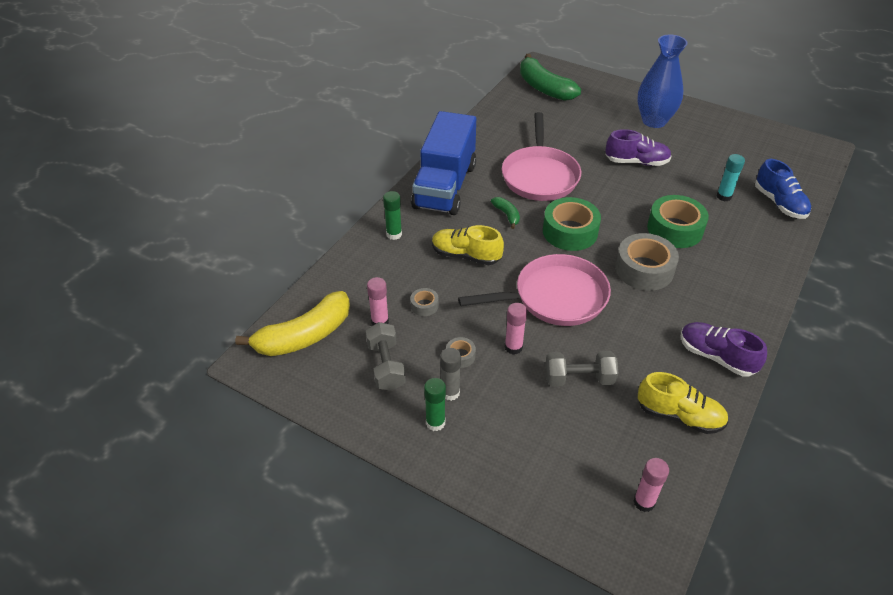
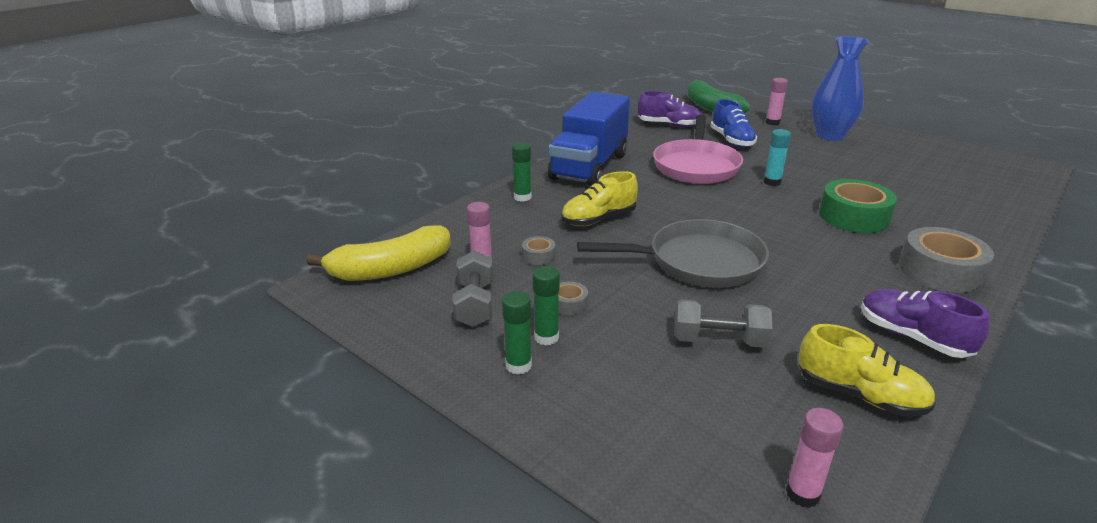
camera: 10 degrees right, 15 degrees down
yellow shoe [432,225,504,265] -> yellow shoe turned 60 degrees counterclockwise [561,171,638,226]
grey glue stick [440,348,461,401] -> green glue stick [532,266,560,346]
pink pan [458,254,611,326] -> grey pan [577,219,769,287]
green banana [491,197,520,229] -> none
pink glue stick [505,303,527,355] -> pink glue stick moved to [766,78,788,125]
green tape [543,197,601,251] -> none
purple shoe [605,129,672,166] -> purple shoe moved to [638,91,702,127]
grey tape [615,233,679,291] -> grey tape moved to [899,227,994,293]
turquoise glue stick [716,154,745,201] -> turquoise glue stick moved to [764,129,791,186]
blue shoe [755,159,811,219] -> blue shoe moved to [711,99,757,147]

